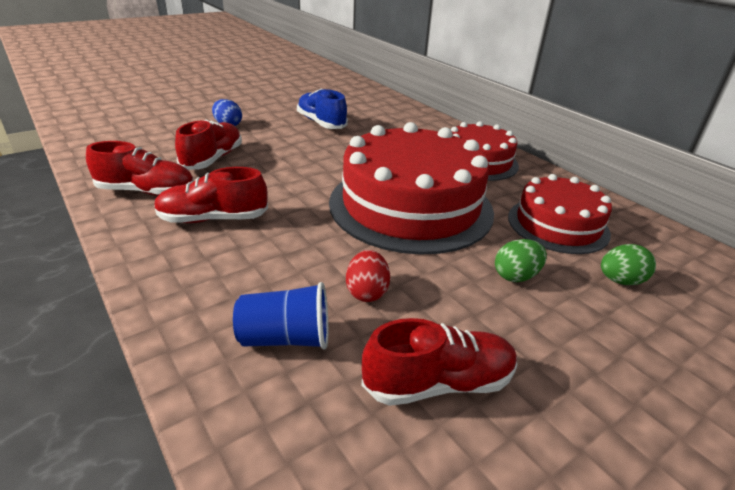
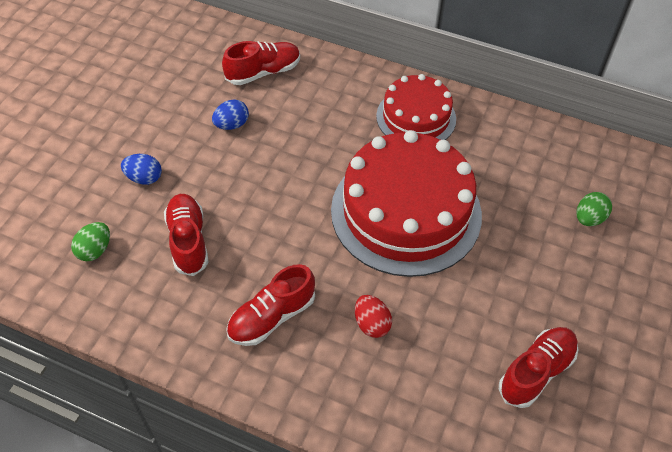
camera: 30 degrees left, 20 degrees up
red shoe [86,141,194,196] -> red shoe moved to [222,41,300,85]
blue cup [233,282,328,350] -> none
blue shoe [297,89,348,129] -> blue egg [212,99,249,130]
red egg [346,250,390,302] -> red egg moved to [355,295,392,338]
green egg [495,239,547,282] -> green egg moved to [71,222,110,261]
red cake [508,174,612,254] -> none

